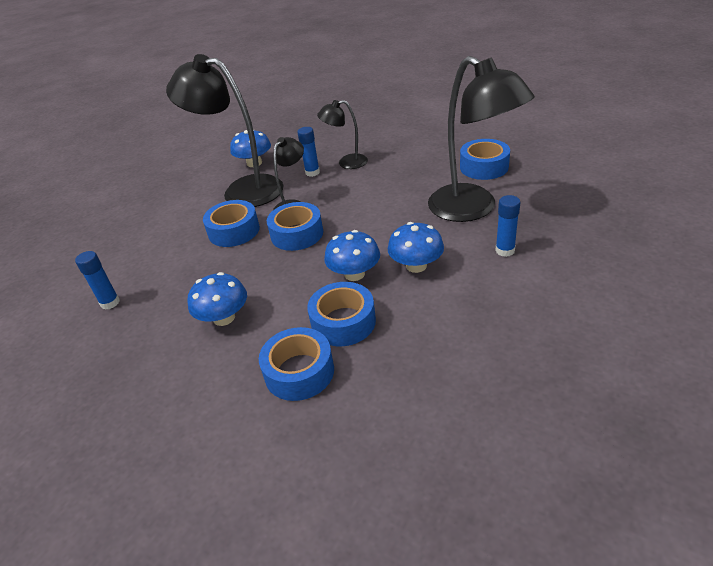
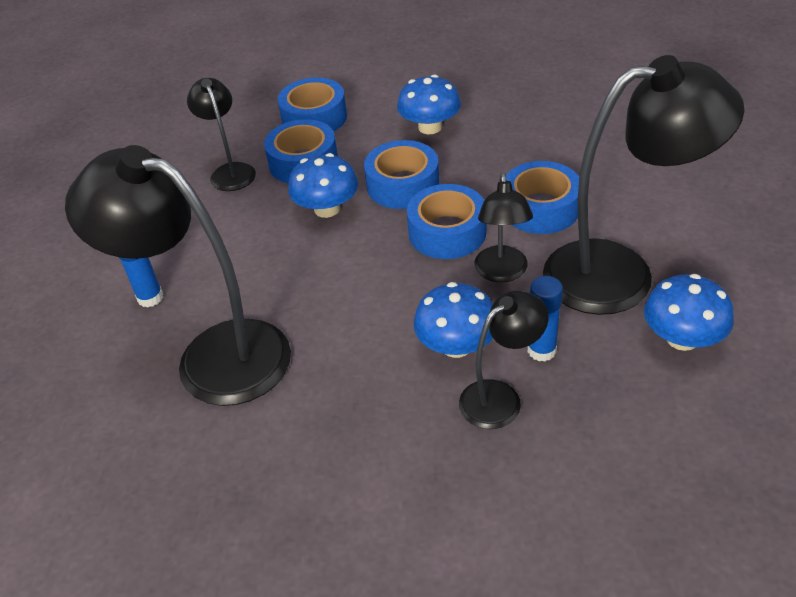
camera: 150 degrees right, 5 degrees up
blue glue stick [75,251,120,310] -> none
blue mushroom [388,222,444,273] -> blue mushroom moved to [413,282,493,358]
blue tape [460,139,510,180] -> blue tape moved to [364,140,439,209]
none -> black lamp [187,78,256,191]

